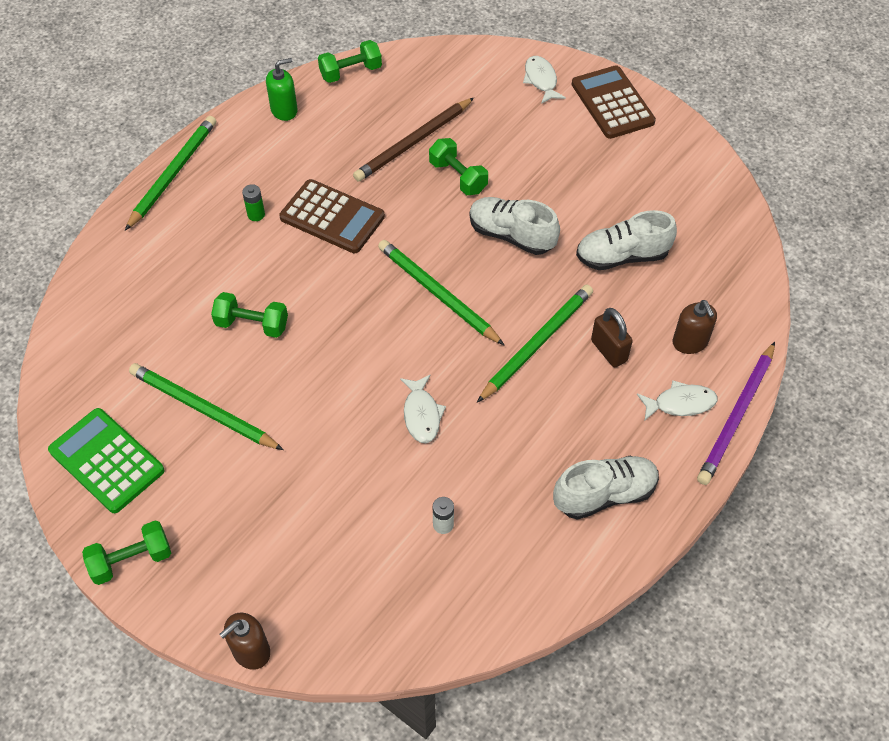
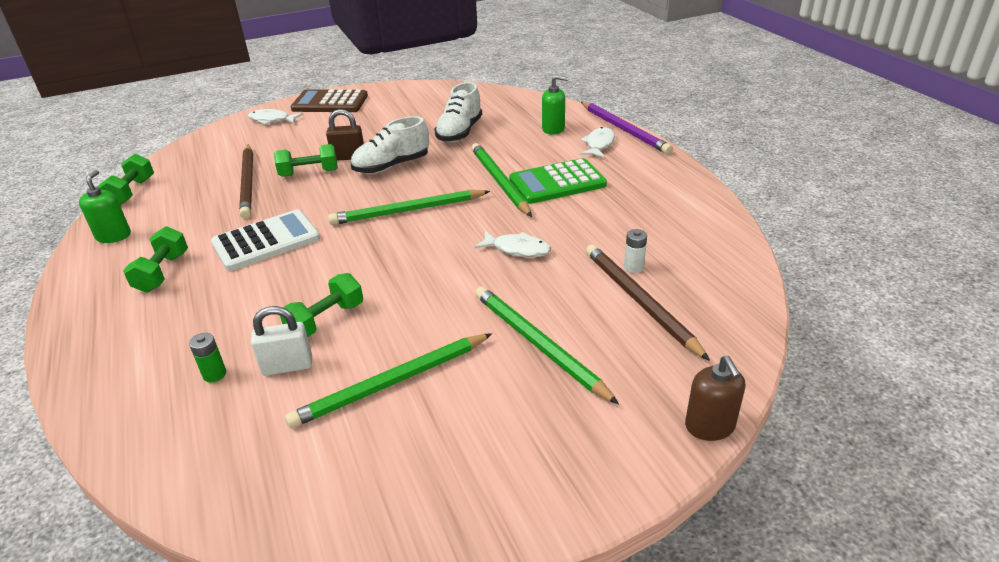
camera: 60 degrees left, 20 degrees down
green calculator [48,408,165,513] -> green calculator moved to [509,158,607,204]
green dumbbell [82,521,171,585] -> green dumbbell moved to [123,226,188,293]
green pencil [125,116,216,231] -> green pencil moved to [475,286,619,404]
green battery [242,184,265,221] -> green battery moved to [189,333,226,382]
brown calculator [279,179,385,253] -> white calculator [211,209,320,271]
white shoe [553,456,659,519] -> none
brown padlock [591,308,633,367] -> brown padlock moved to [326,109,364,160]
brown soap dispenser [673,300,717,354] -> green soap dispenser [542,75,568,135]
none -> white padlock [251,306,312,376]
none -> brown pencil [586,244,710,361]

